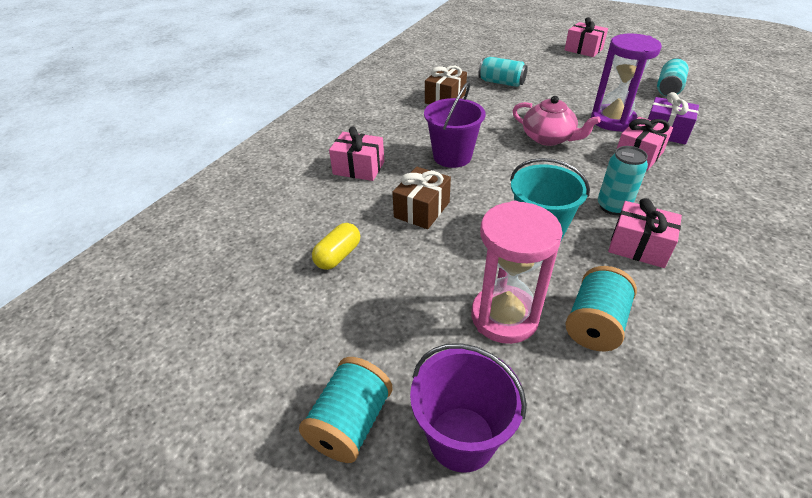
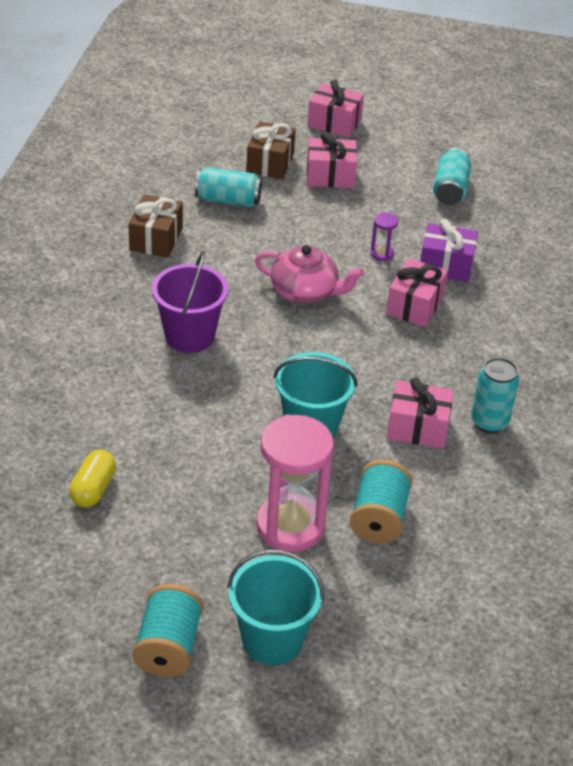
camera: 20 degrees left, 0 degrees up
pink gift [329,126,384,181] -> pink gift moved to [307,132,357,188]
brown gift [392,167,451,229] -> brown gift moved to [246,121,296,179]
purple bucket [410,343,527,473] -> turquoise bucket [227,549,324,665]
purple hourglass [591,34,662,132] -> purple hourglass [371,213,398,261], size x0.42
turquoise can [598,146,648,215] -> turquoise can moved to [471,357,519,433]

